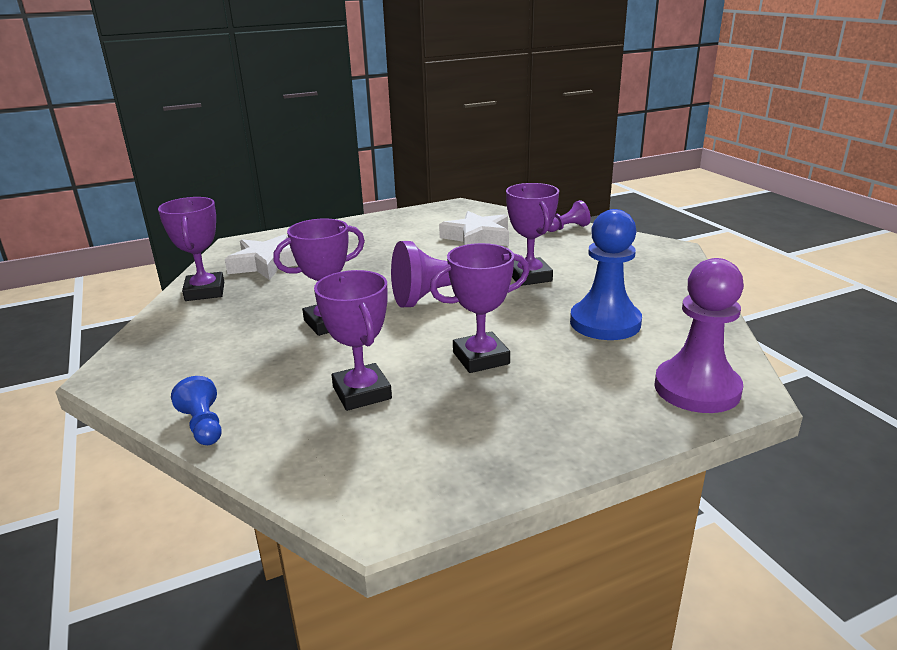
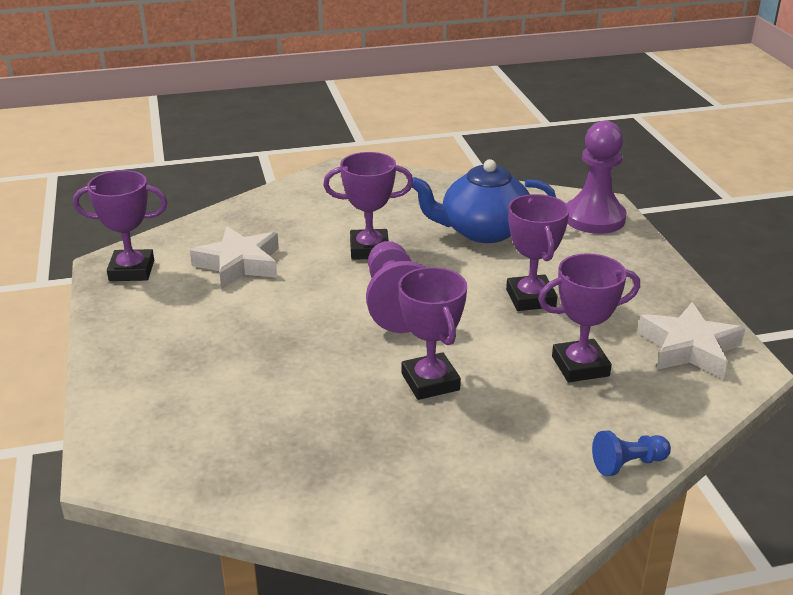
camera: 80 degrees left, 5 degrees up
purple trophy [158,197,224,301] -> purple trophy moved to [73,170,168,281]
white star [225,234,297,280] -> white star moved to [638,302,746,379]
purple pawn [548,200,591,232] -> none
blue pawn [570,209,642,340] -> blue teapot [412,159,556,243]

